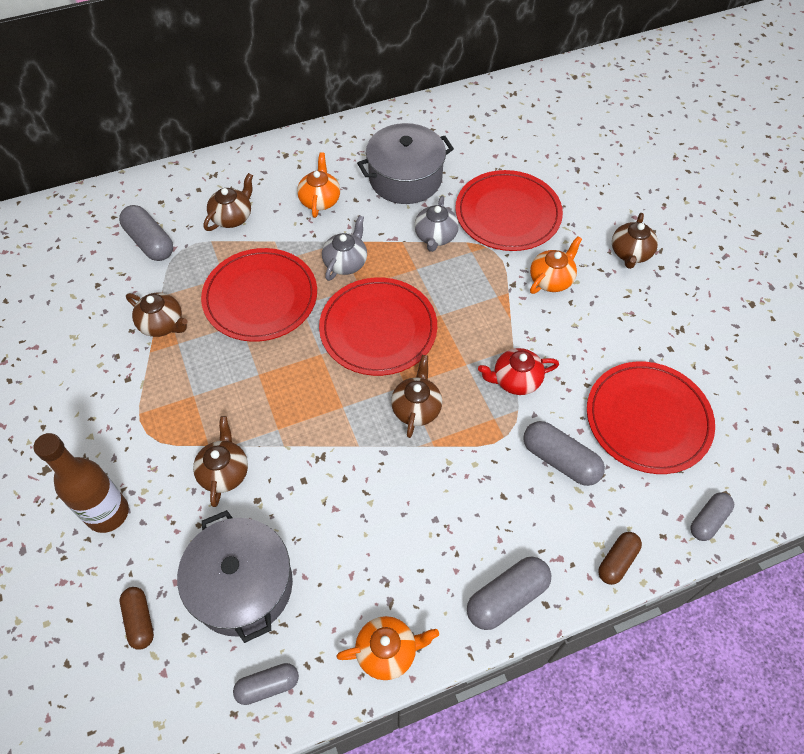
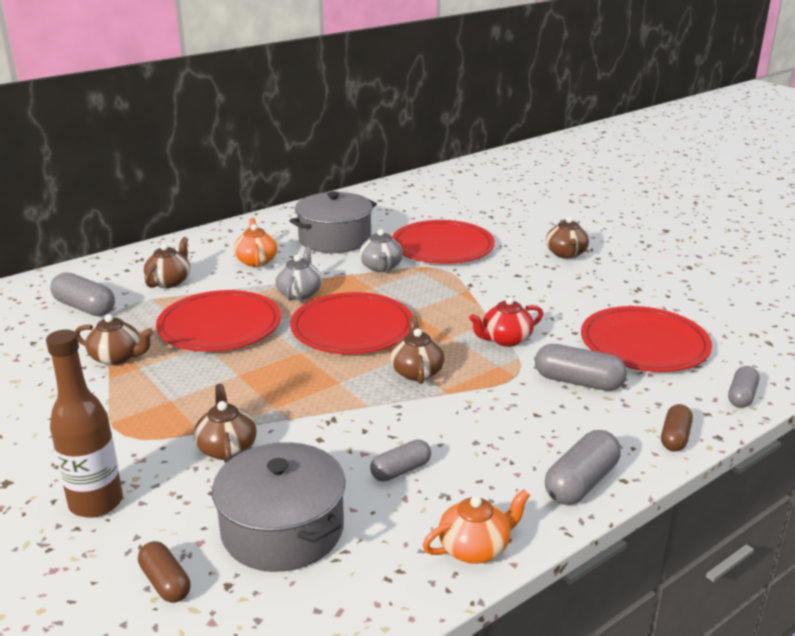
camera: 15 degrees left, 30 degrees down
grey capsule [233,663,299,705] -> grey capsule moved to [370,440,431,482]
orange teapot [530,236,582,294] -> none

